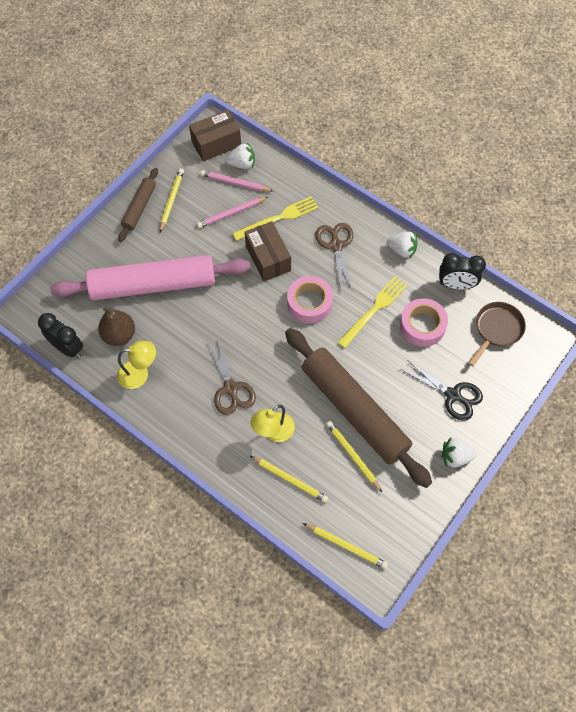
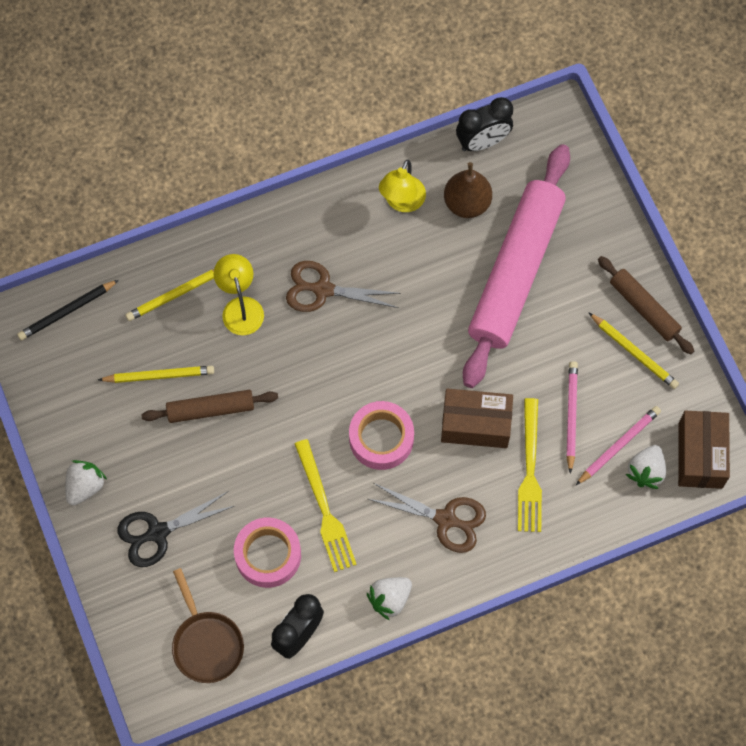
camera: 120 degrees right, 5 degrees up
brown rolling pin [285,328,432,488] -> brown rolling pin [141,390,278,423], size x0.48
yellow pencil [303,523,388,569] -> black pencil [17,280,119,341]

